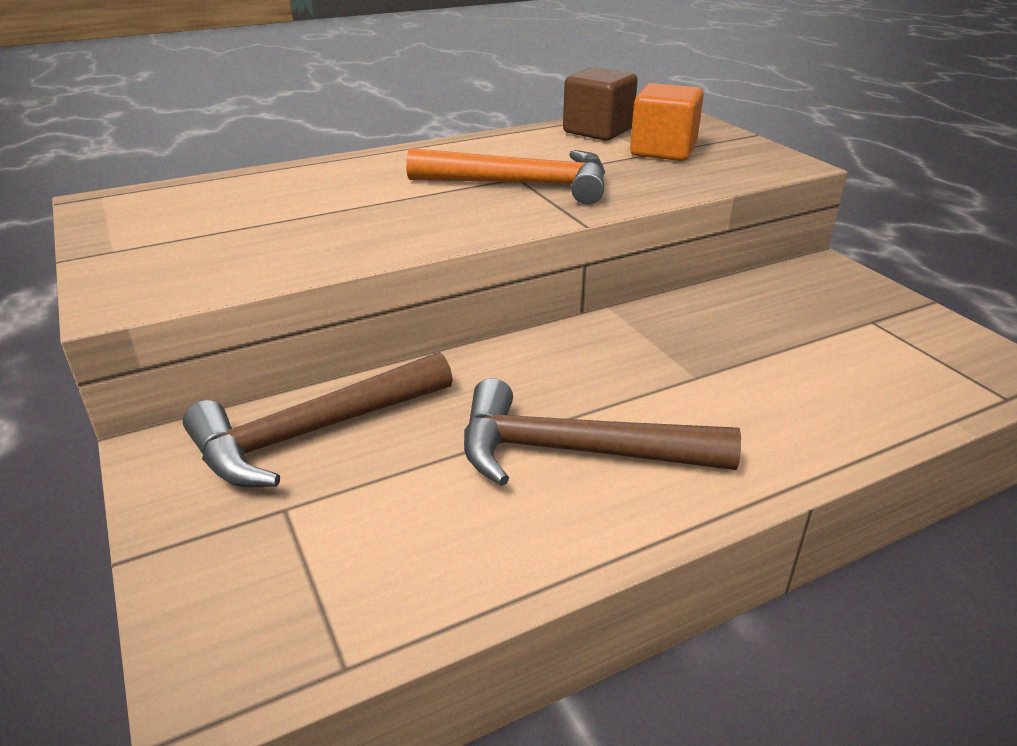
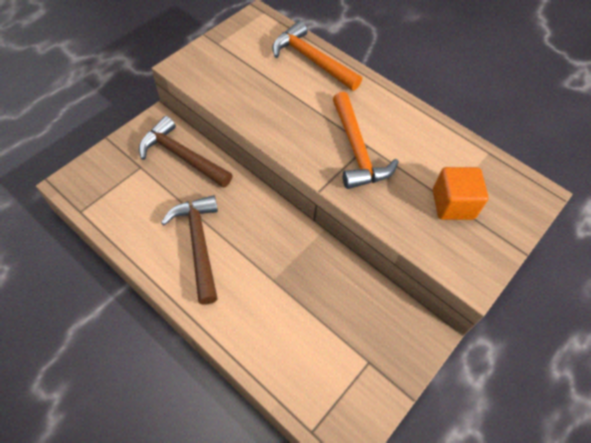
camera: 65 degrees right, 25 degrees up
brown cube [563,67,638,141] -> none
none -> orange hammer [272,21,362,91]

